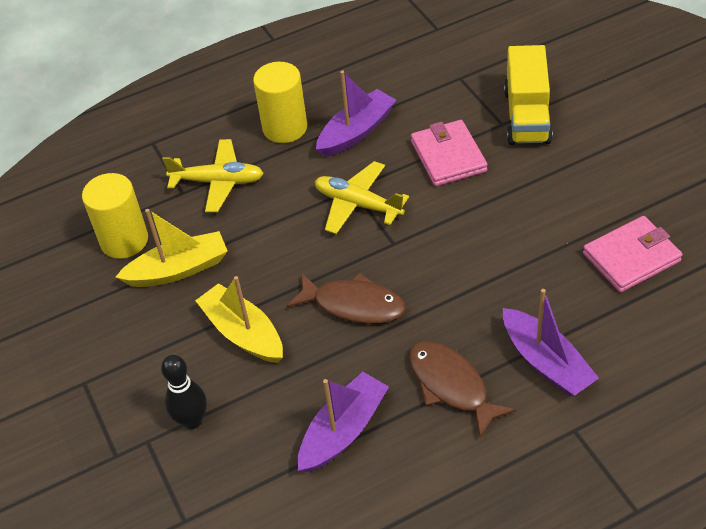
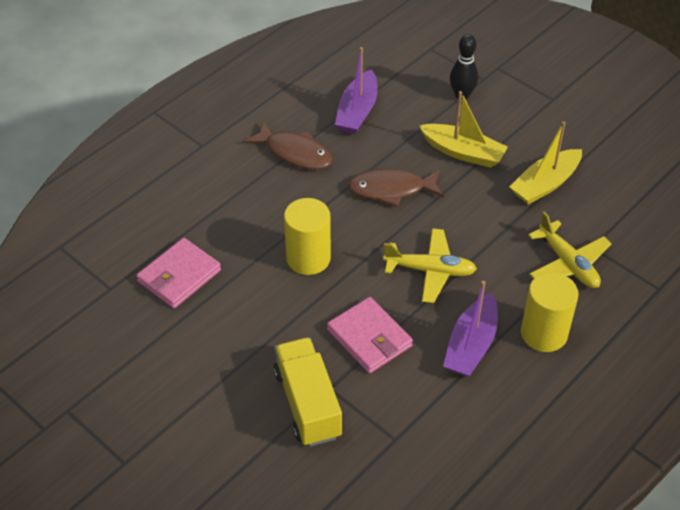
camera: 155 degrees right, 0 degrees up
yellow cylinder [82,173,148,259] -> yellow cylinder moved to [284,198,331,275]
yellow plane [162,139,264,212] -> yellow plane turned 105 degrees counterclockwise [528,211,612,288]
purple boat [503,289,599,396] -> none

